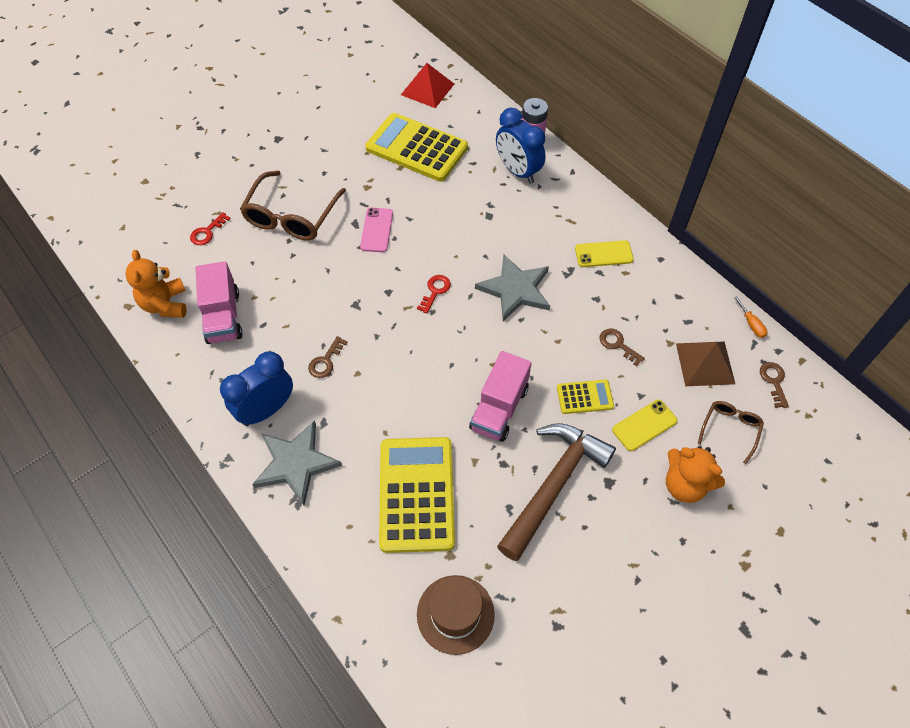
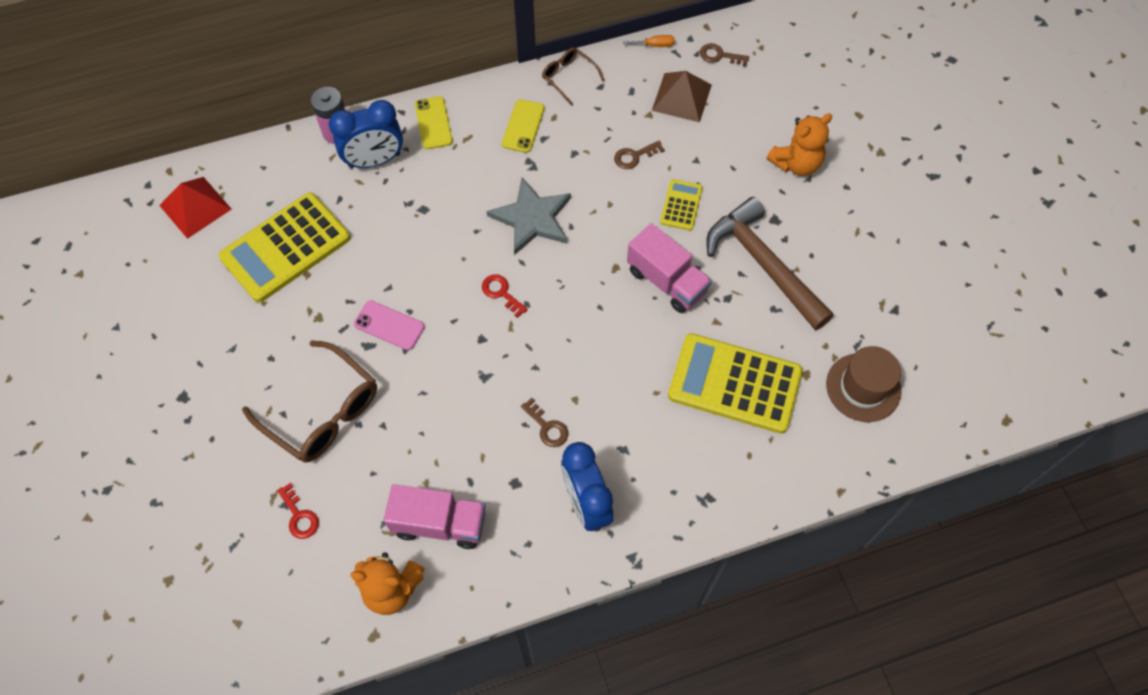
camera: 70 degrees left, 5 degrees up
grey star [252,421,342,506] -> none
yellow phone [612,400,678,451] -> yellow phone moved to [415,96,453,149]
brown glasses [698,401,764,464] -> brown glasses moved to [542,48,605,106]

